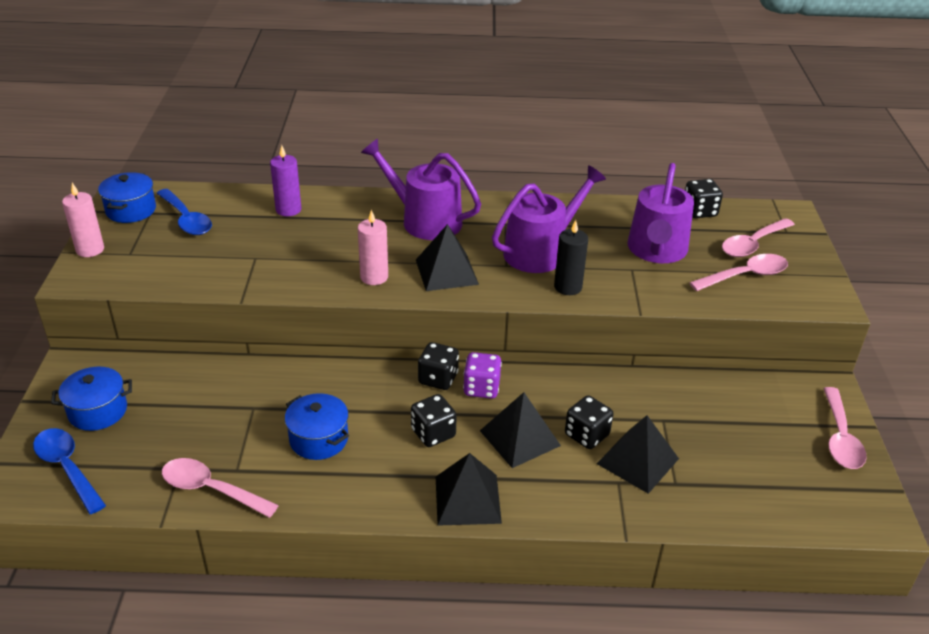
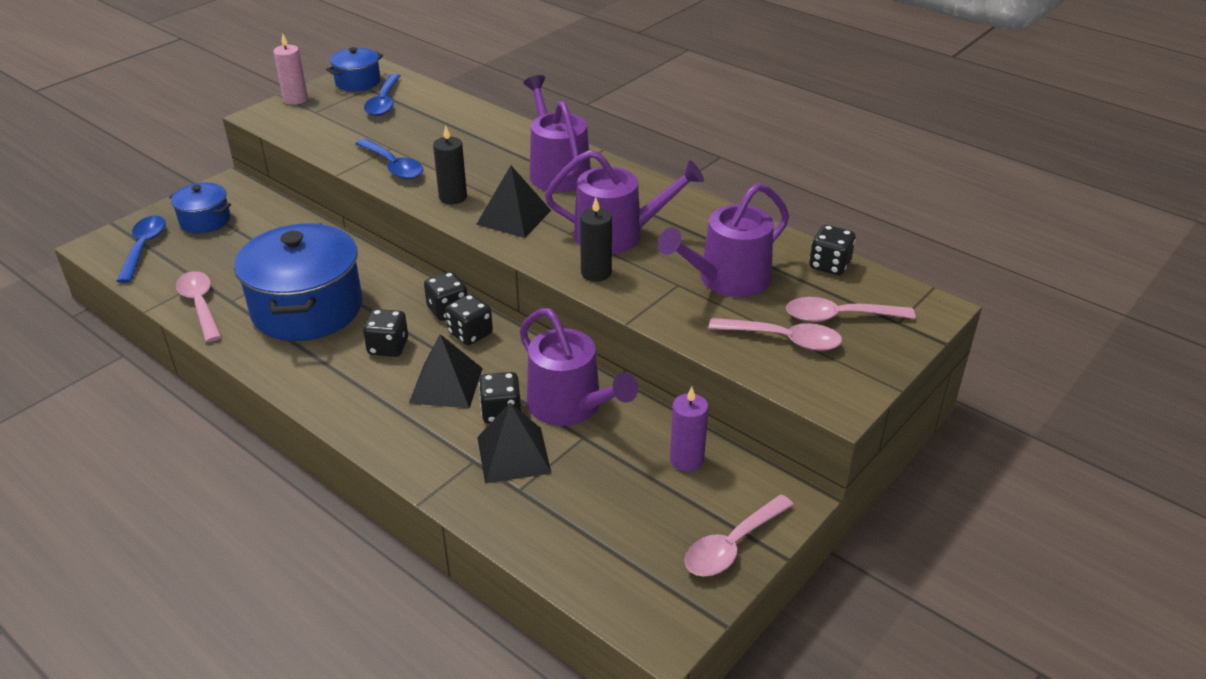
camera: 40 degrees right, 0 degrees up
purple candle [270,145,301,216] -> purple candle moved to [670,387,708,472]
blue pot [285,393,349,460] -> blue pot [234,223,362,341], size x1.99
pink candle [358,210,388,285] -> black candle [433,126,467,204]
black pyramid [436,453,502,526] -> none
purple dice [463,352,502,399] -> black dice [445,294,493,345]
none -> blue spoon [355,139,423,180]
none -> purple watering can [520,308,638,426]

